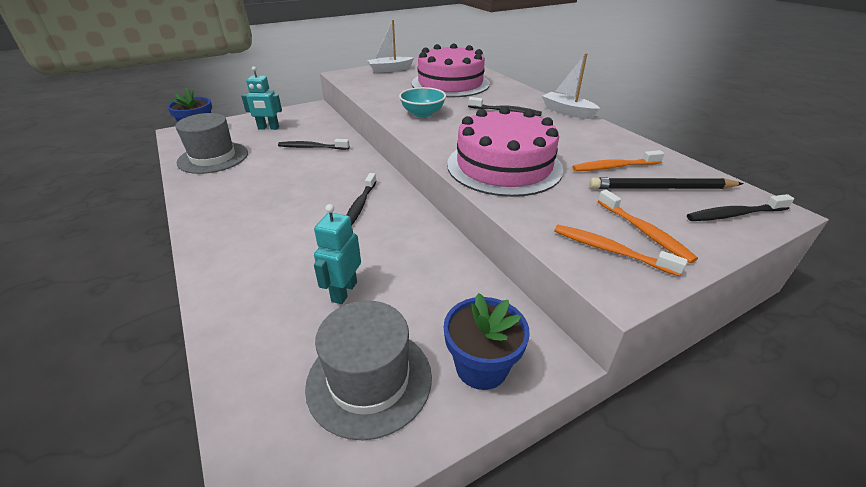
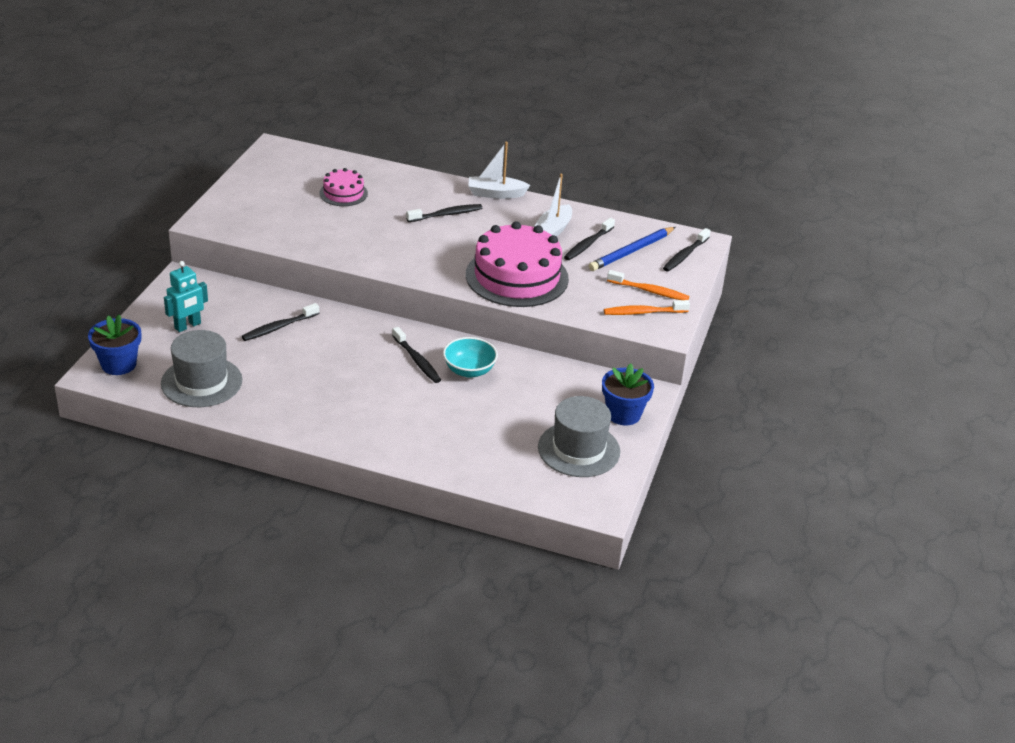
camera: 45 degrees left, 0 degrees up
turquoise robot [314,204,361,304] -> none
white boat [367,20,414,73] -> white boat moved to [534,174,572,237]
turquoise bowl [399,87,446,117] -> turquoise bowl moved to [443,337,498,378]
pink cake [412,43,490,97] -> pink cake [319,168,368,206], size x0.50
orange toothbrush [572,150,664,171] -> black toothbrush [564,218,615,260]
black pencil [589,177,744,189] -> blue pencil [588,227,676,271]

